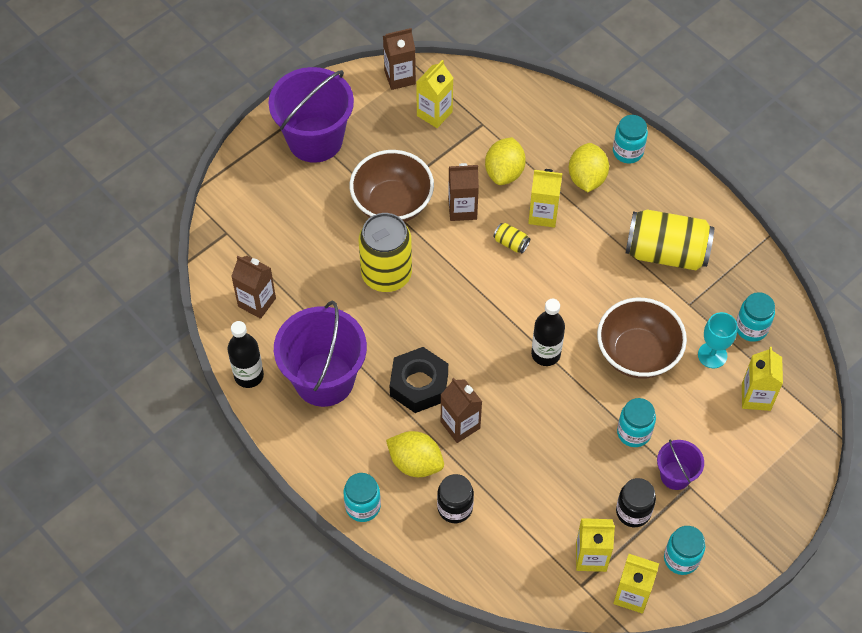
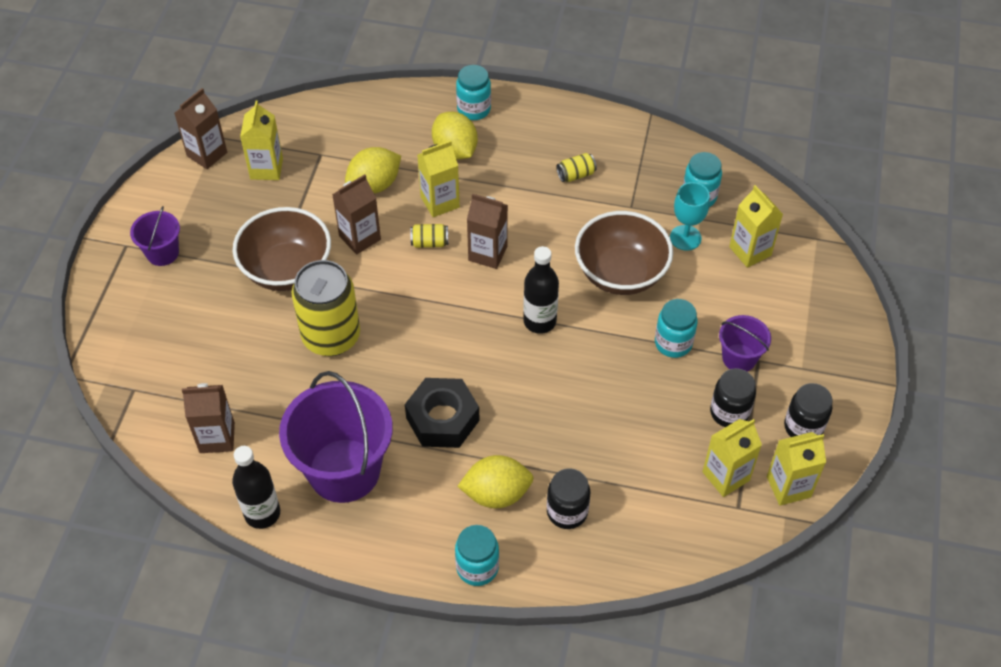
camera: 35 degrees left, 5 degrees down
purple bucket [269,67,354,163] -> purple bucket [130,206,180,266], size x0.50
brown carton [441,378,482,443] -> brown carton moved to [467,193,508,269]
yellow lemon [485,137,526,185] -> yellow lemon turned 75 degrees clockwise [345,147,401,194]
yellow can [625,209,714,270] -> yellow can [556,153,597,182], size x0.41
turquoise jar [664,526,705,575] -> black jar [784,383,833,437]

